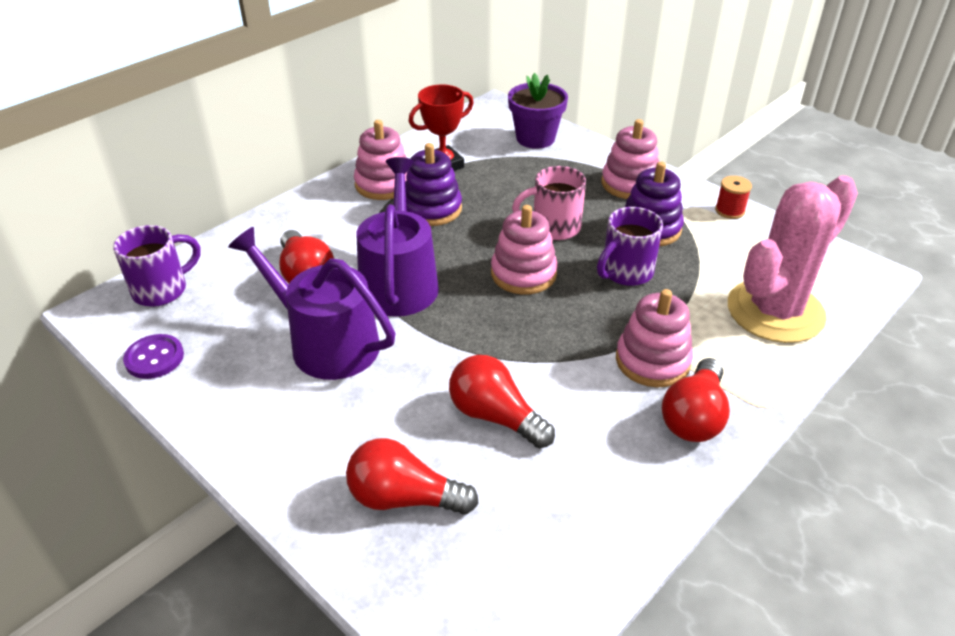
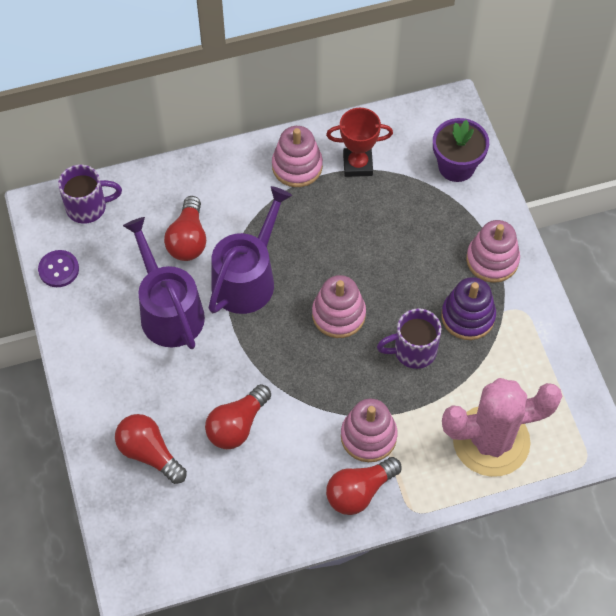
camera: 30 degrees right, 20 degrees up
purple stacking toy [405,143,462,226] -> none
red light bulb [449,355,555,448] -> red light bulb turned 120 degrees counterclockwise [205,384,271,449]
pink mug [512,166,586,240] -> none
red spool [715,176,752,219] -> none

